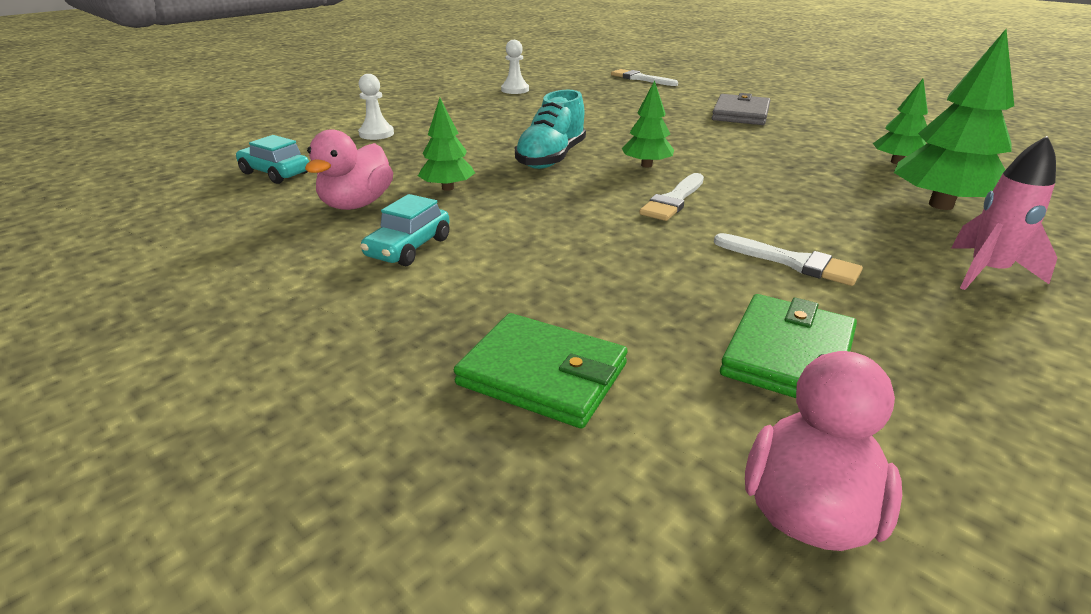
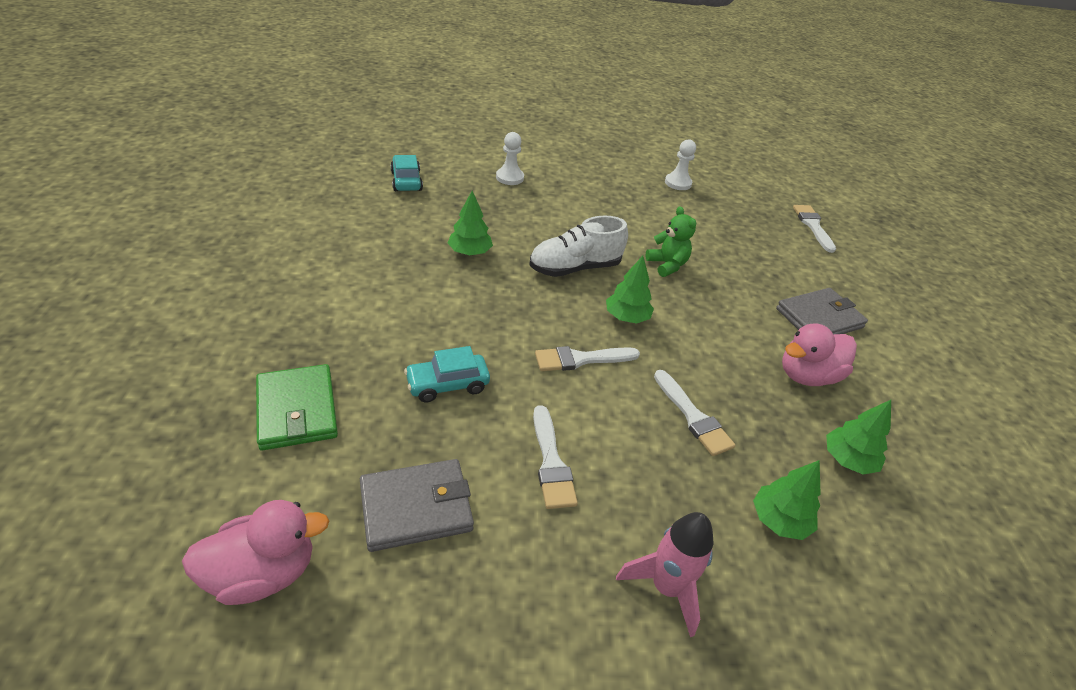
camera: 40 degrees right, 10 degrees up
pink duck [305,129,393,210] -> pink duck moved to [782,323,857,386]
turquoise car [360,194,450,266] -> turquoise car moved to [404,346,490,402]
turquoise shoe [515,90,586,169] -> white shoe [529,216,628,277]
green wallet [720,294,857,398] -> grey wallet [360,459,474,552]
green tree [894,29,1014,210] -> green tree [753,460,820,540], size x0.58
none -> green teddy bear [645,206,696,277]
none -> white brush [654,370,736,456]

